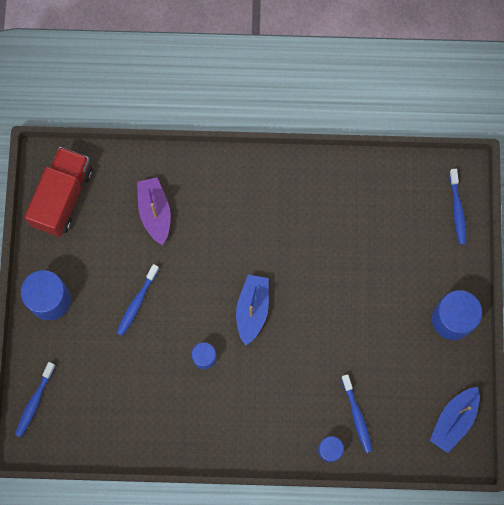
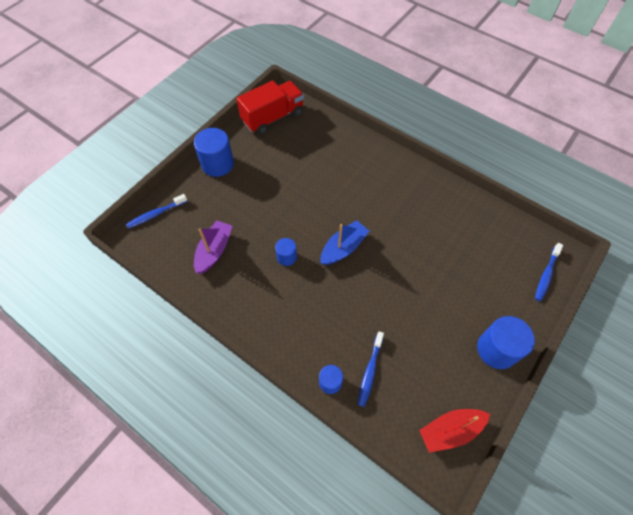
camera: 35 degrees right, 15 degrees down
blue toothbrush [117,264,159,336] -> none
purple boat [137,177,171,245] -> purple boat moved to [194,221,232,274]
blue boat [430,387,480,453] -> red boat [419,409,490,453]

